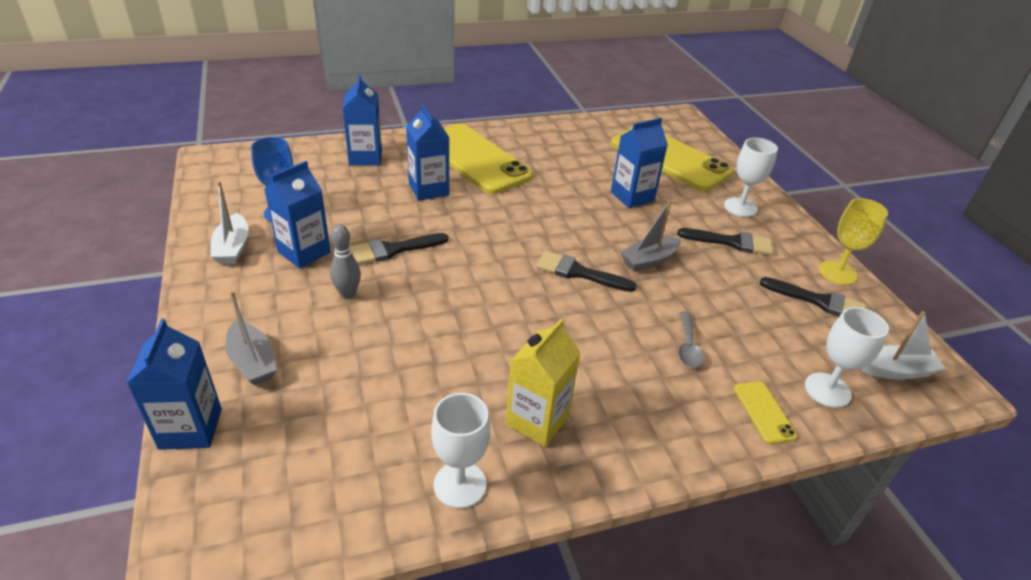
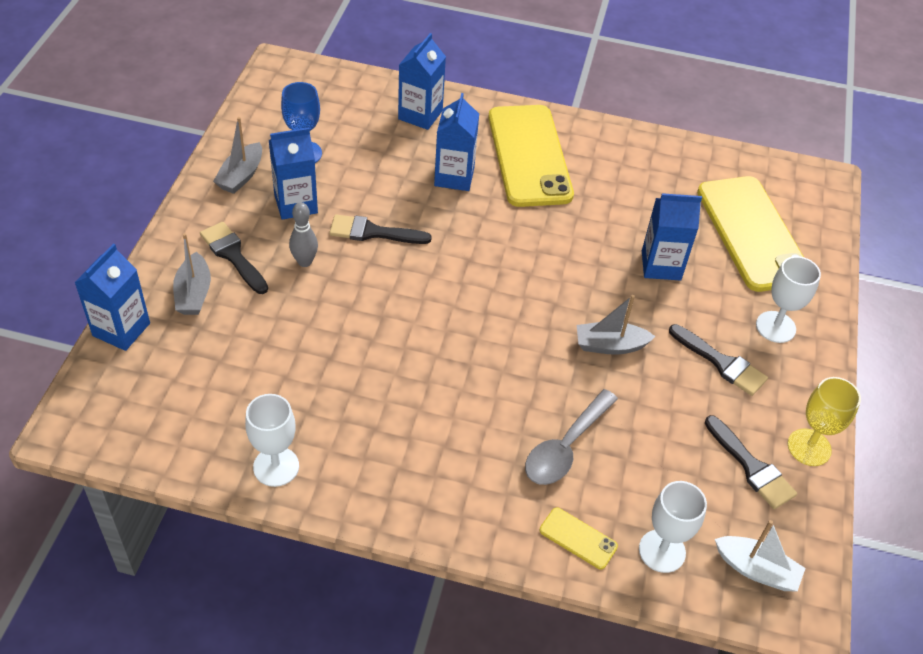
camera: 30 degrees right, 10 degrees up
white boat [211,181,249,265] -> grey boat [213,117,262,194]
yellow carton [506,319,581,447] -> none
black brush [536,251,637,292] -> black brush moved to [200,222,268,294]
grey spoon [679,311,704,368] -> grey spoon [525,389,618,485], size x1.64
yellow phone [734,381,797,444] -> yellow phone turned 75 degrees counterclockwise [539,508,618,569]

